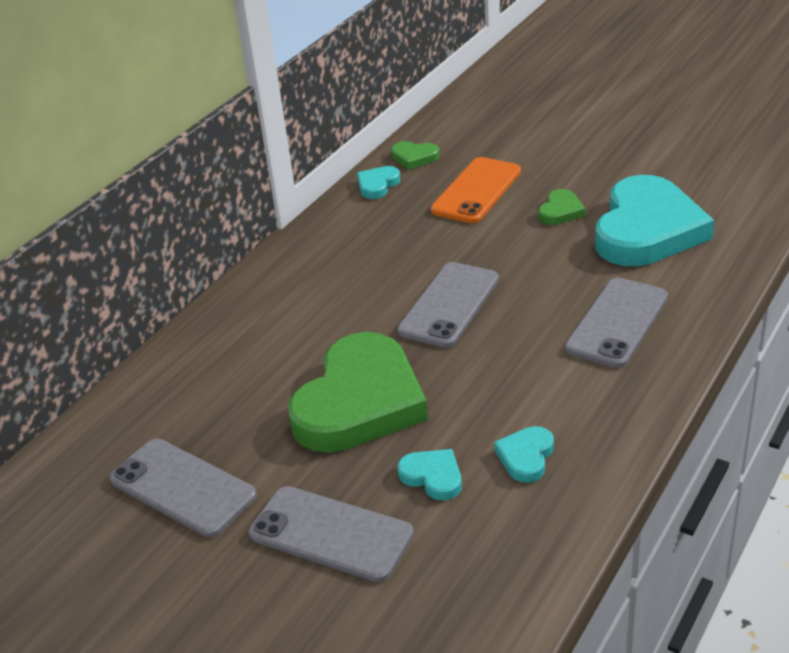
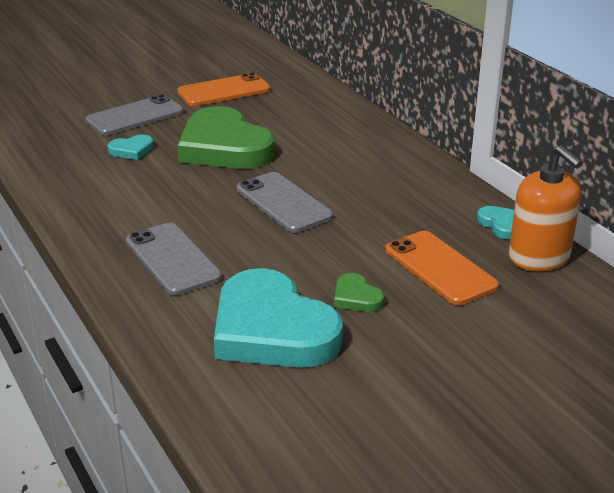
camera: 115 degrees right, 5 degrees down
grey phone [110,439,257,537] -> orange phone [177,72,270,106]
green heart [391,141,440,170] -> orange soap dispenser [509,145,583,271]
turquoise heart [494,426,554,483] -> none

